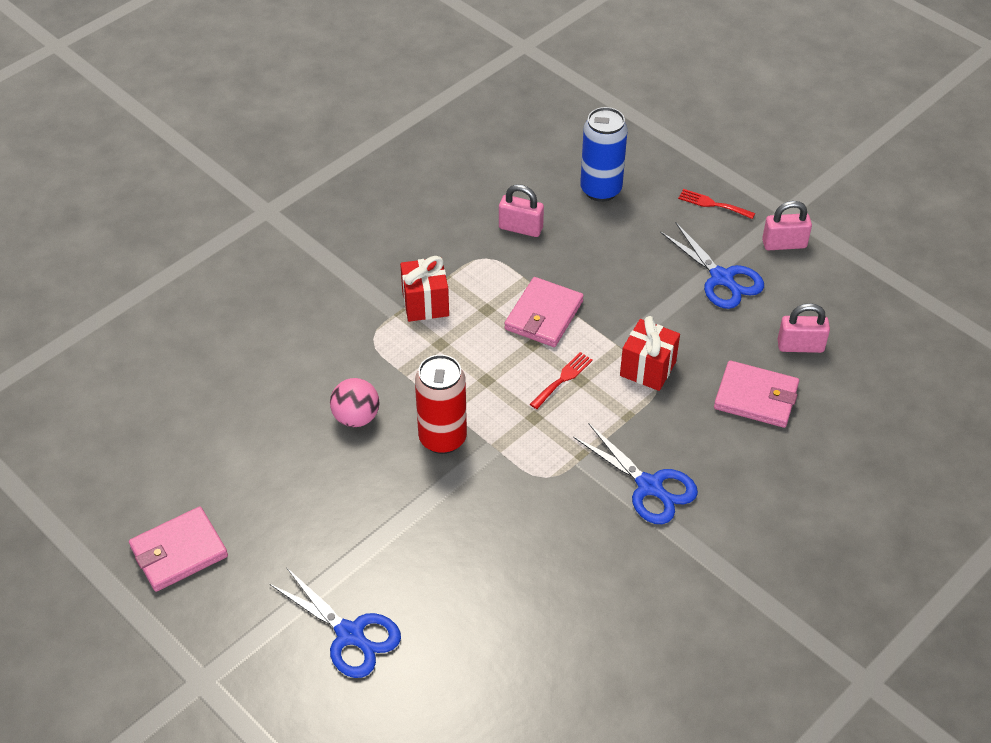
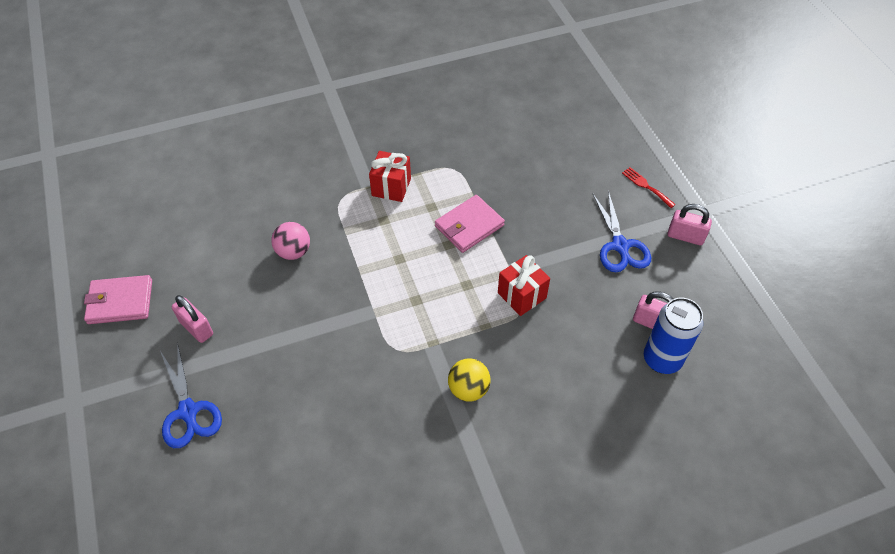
camera: 25 degrees right, 5 degrees up
red can [415,355,467,454] -> none
pink padlock [499,184,544,237] -> pink padlock moved to [172,295,213,343]
red fork [530,352,593,409] -> none
blue scissors [573,424,698,524] -> yellow ball [448,358,491,402]
blue can [580,107,628,202] -> blue can moved to [644,298,703,374]
pink wallet [714,360,799,428] -> none

